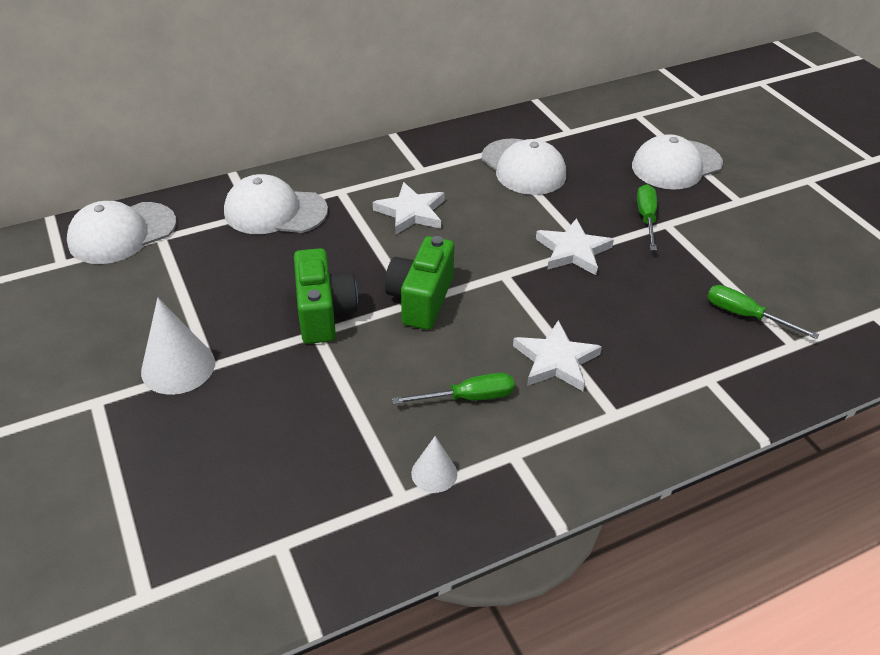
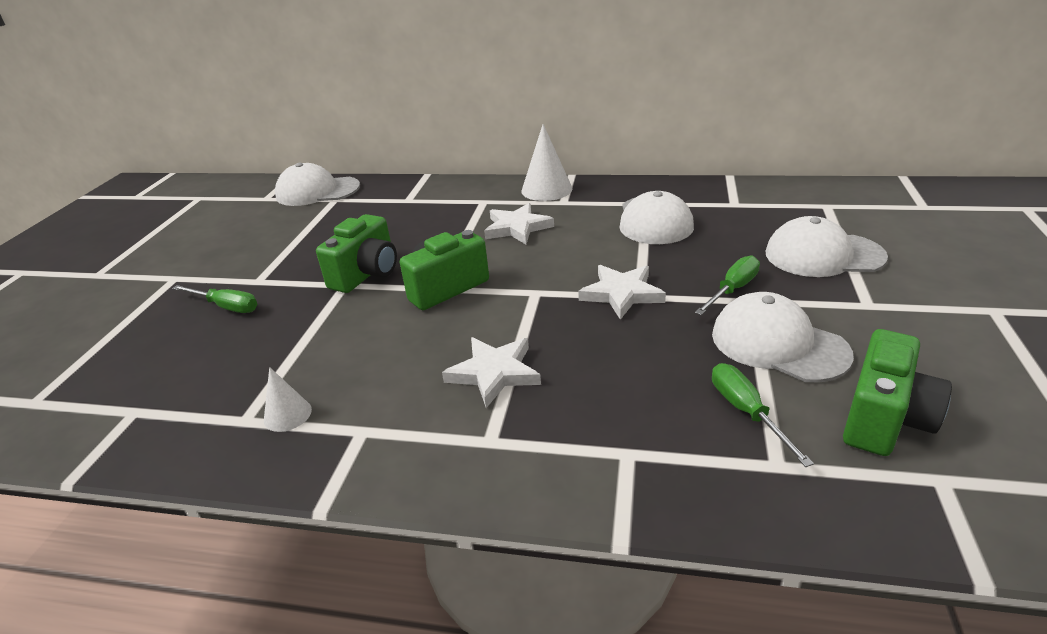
camera: 40 degrees right, 10 degrees down
white cone [141,298,215,395] -> white cone moved to [522,124,572,201]
white cap [224,174,328,234] -> white cap moved to [712,292,854,382]
green screwdriver [392,373,515,404] -> green screwdriver moved to [172,285,257,313]
none -> green camera [843,329,952,456]

